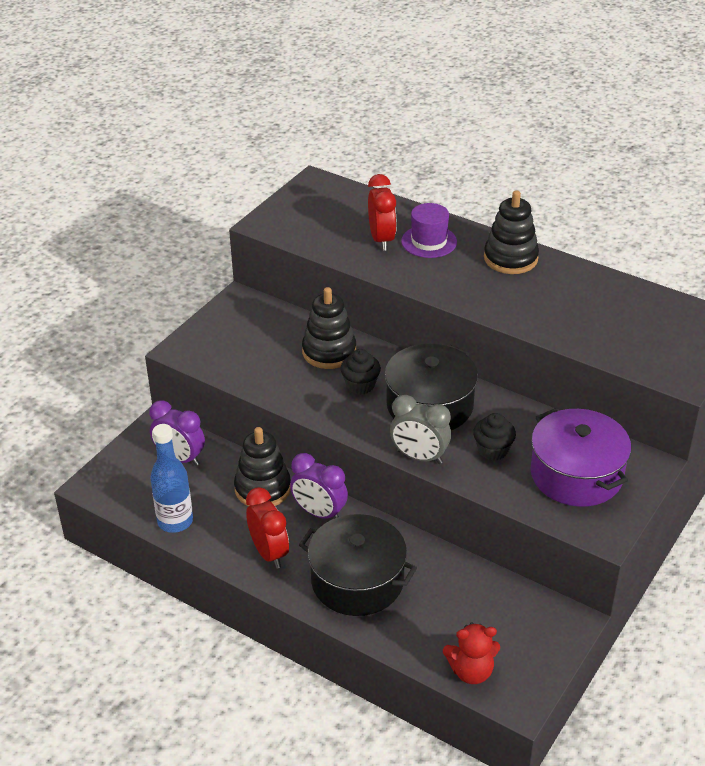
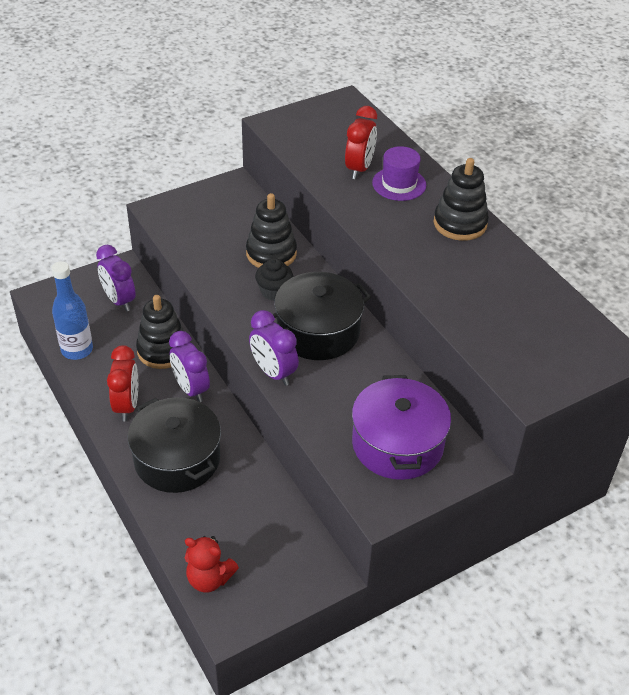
camera: 25 degrees right, 5 degrees up
grey clock [390,395,451,464] -> purple clock [249,310,299,386]
black cupcake [473,413,516,461] -> none

